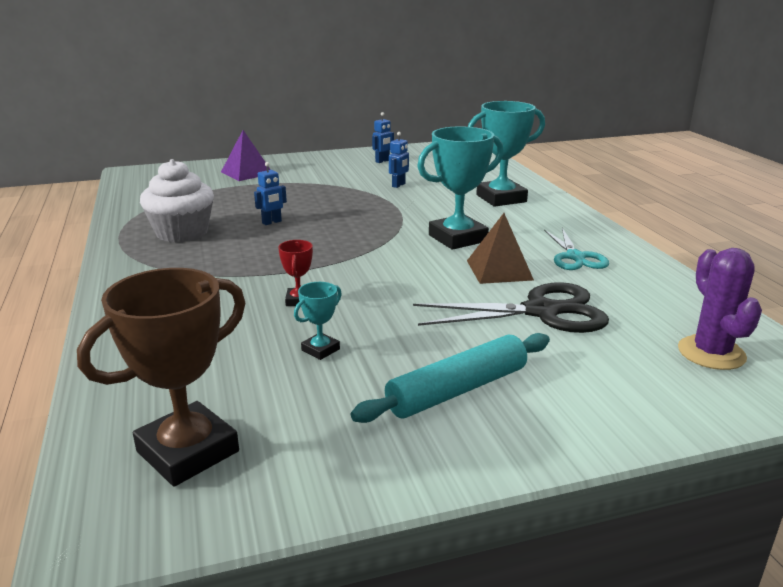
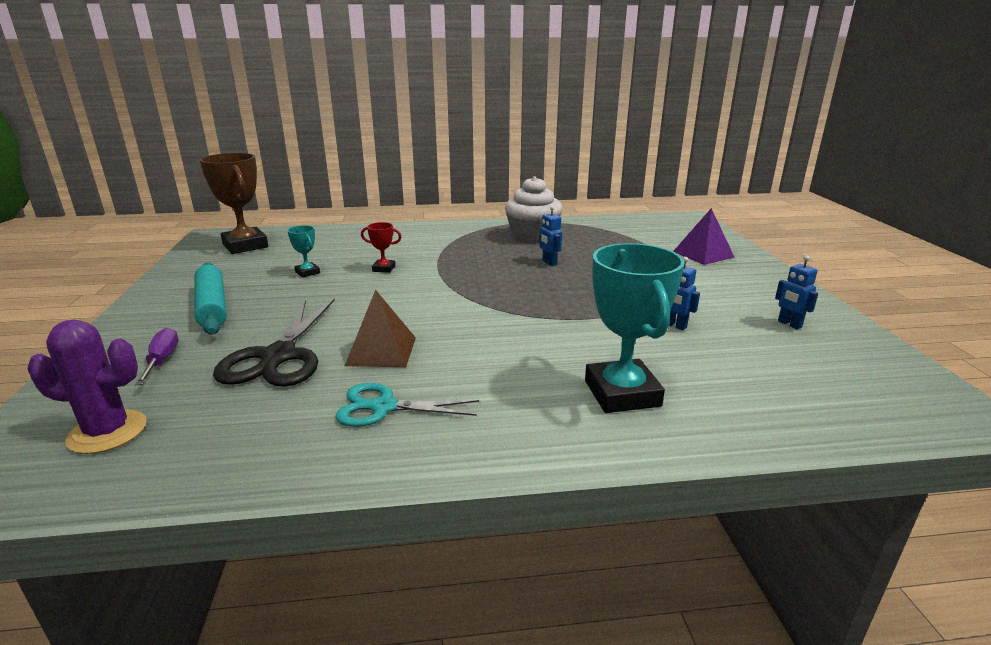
camera: 100 degrees right, 0 degrees up
turquoise trophy [417,126,504,250] -> none
none -> purple screwdriver [135,328,178,385]

